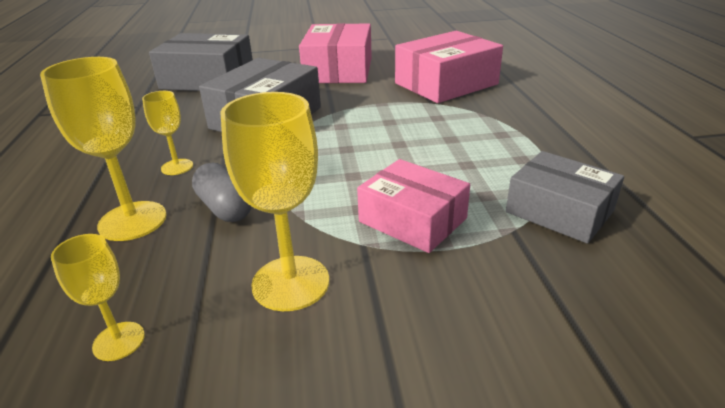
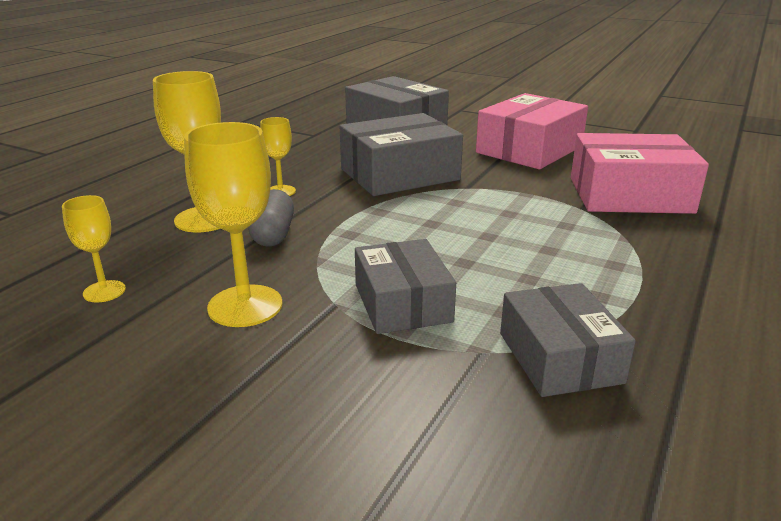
camera: 35 degrees right, 5 degrees down
pink box [357,159,470,253] -> grey box [355,239,456,334]

